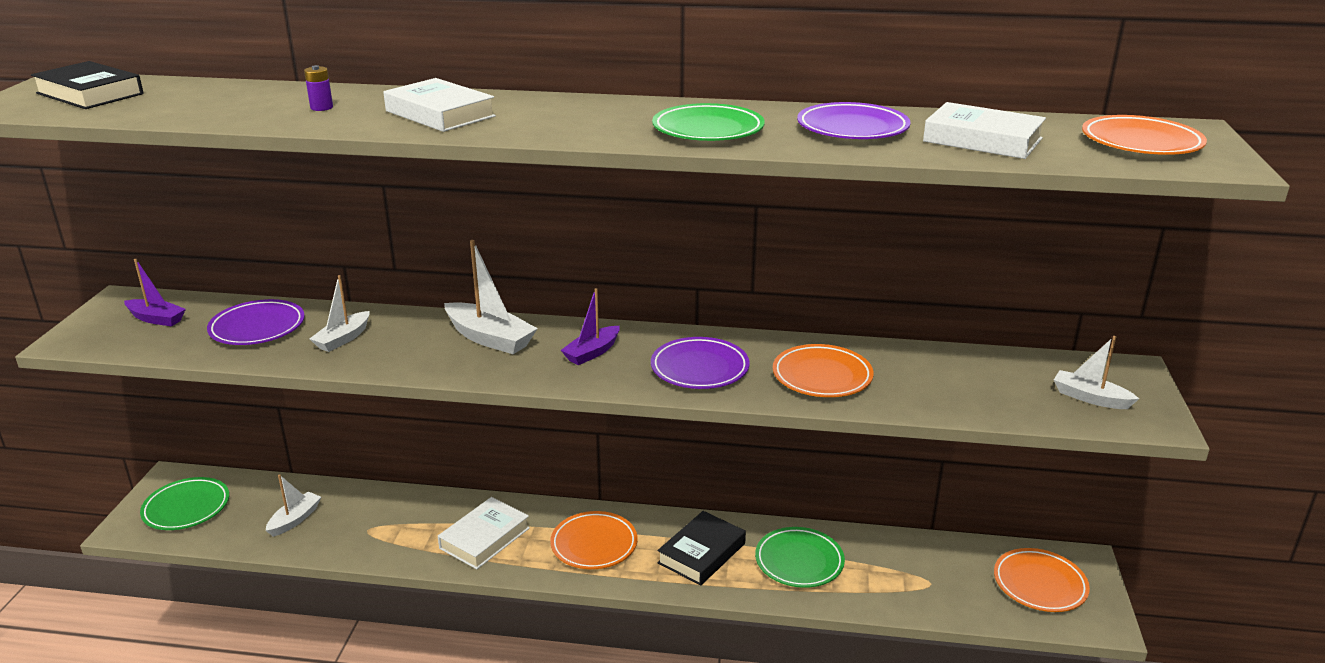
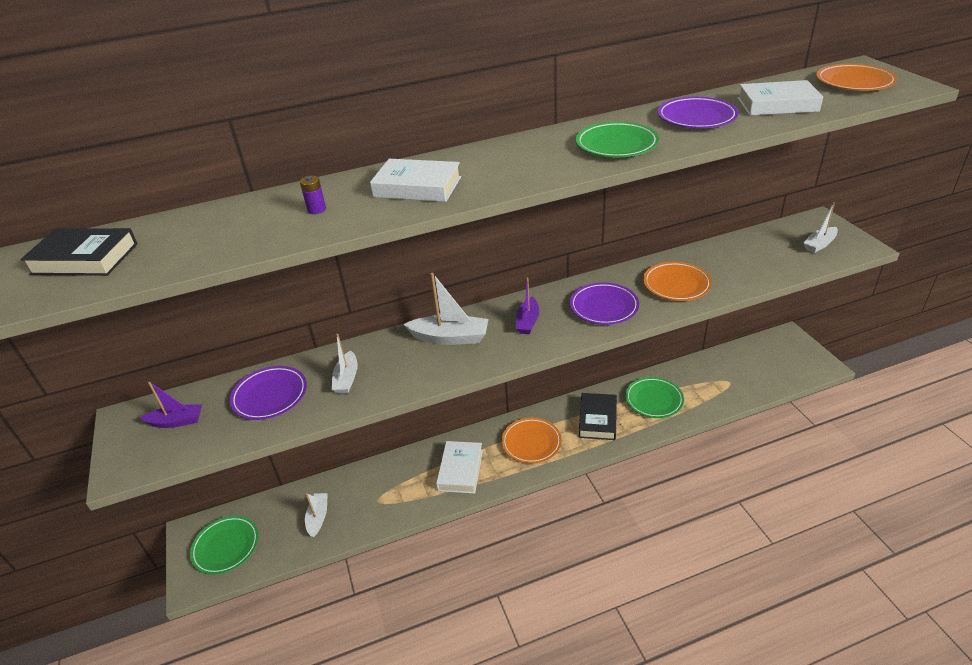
camera: 25 degrees left, 10 degrees up
orange plate [994,548,1090,612] -> none
white boat [1054,336,1139,409] -> white boat turned 45 degrees counterclockwise [803,202,838,253]

